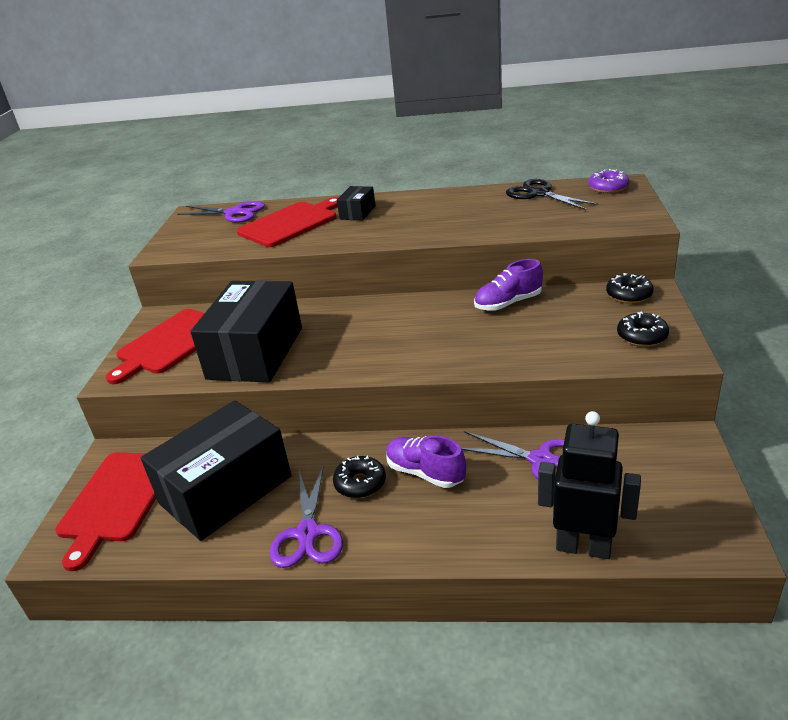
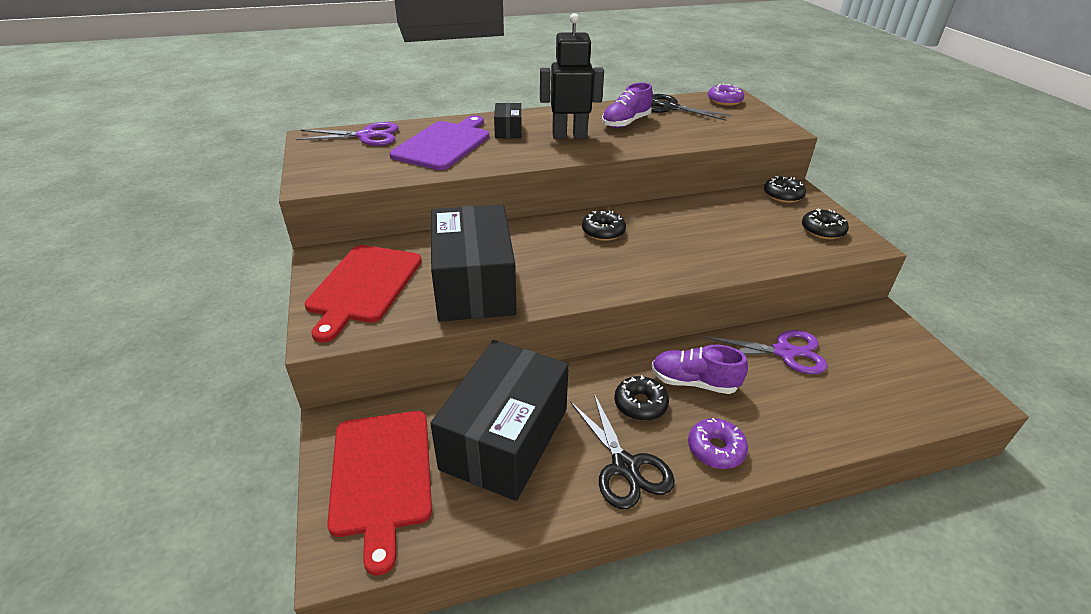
camera: 25 degrees left, 5 degrees up
red cutting board [237,197,339,247] -> purple cutting board [389,115,489,170]
purple scissors [270,465,343,568] -> black scissors [570,394,675,509]
purple shoe [474,259,543,311] -> purple shoe moved to [602,83,653,128]
black robot [538,411,641,559] -> black robot moved to [540,13,604,139]
none -> black donut [582,211,626,241]
none -> purple donut [688,418,748,469]

